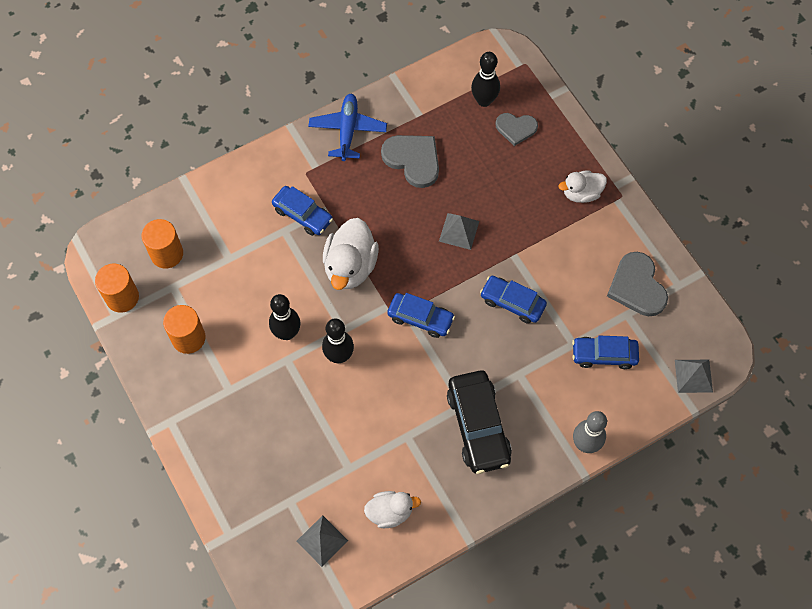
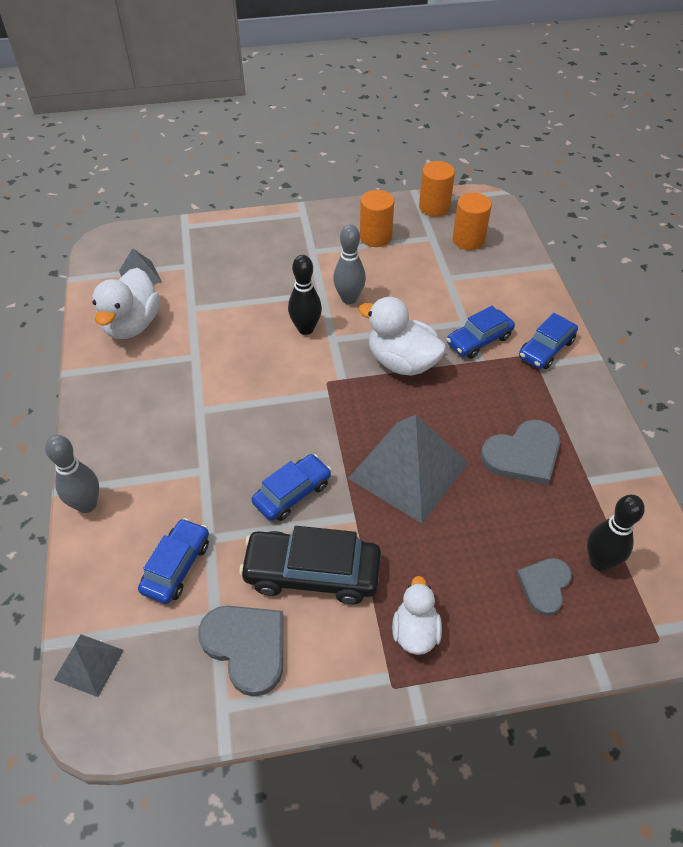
camera: 110 degrees right, 15 degrees down
black bowling pin [269,294,301,340] -> grey bowling pin [333,225,366,304]
blue plane [308,94,387,161] -> none
white duck [364,491,421,528] -> white duck [93,268,160,339], size x1.61
blue car [387,293,455,338] -> blue car moved to [519,313,578,369]
grey pyramid [439,213,479,250] -> grey pyramid [348,415,468,523], size x2.06
black car [447,371,512,474] -> black car moved to [239,526,381,604]
grey heart [607,252,668,316] -> grey heart turned 45 degrees clockwise [198,606,283,697]

